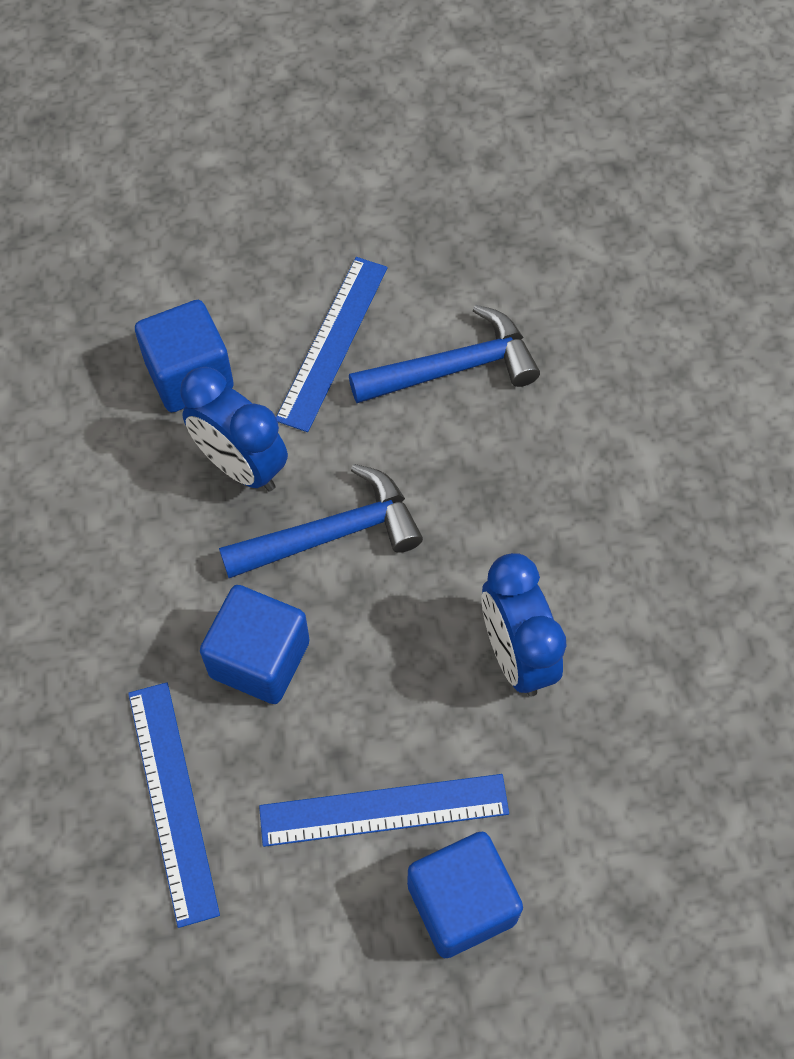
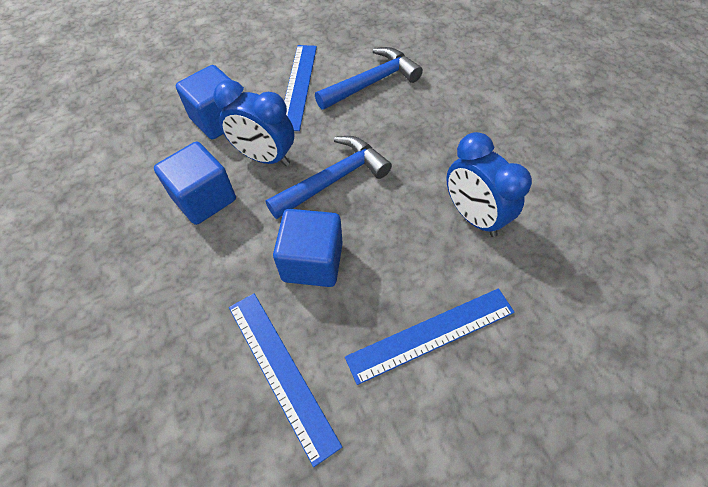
camera: 15 degrees left, 5 degrees down
blue cube [407,832,523,958] -> blue cube moved to [154,142,236,225]

